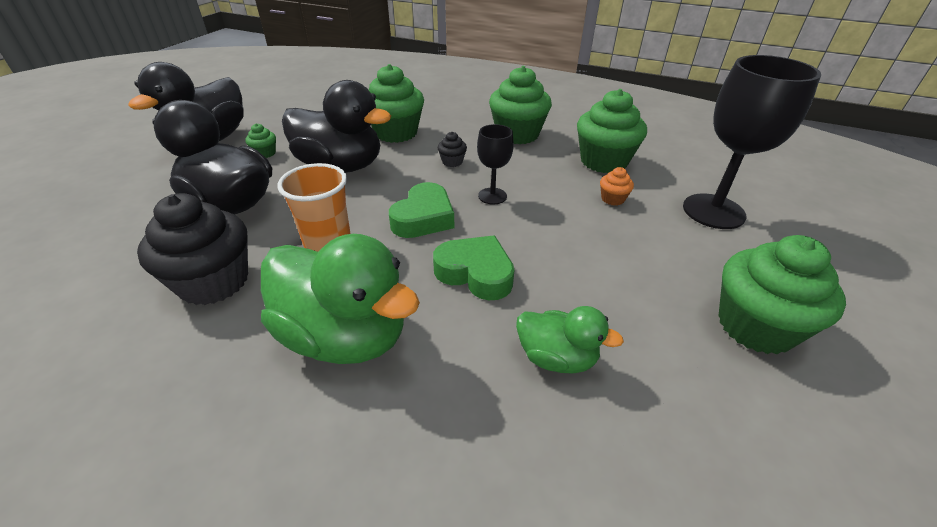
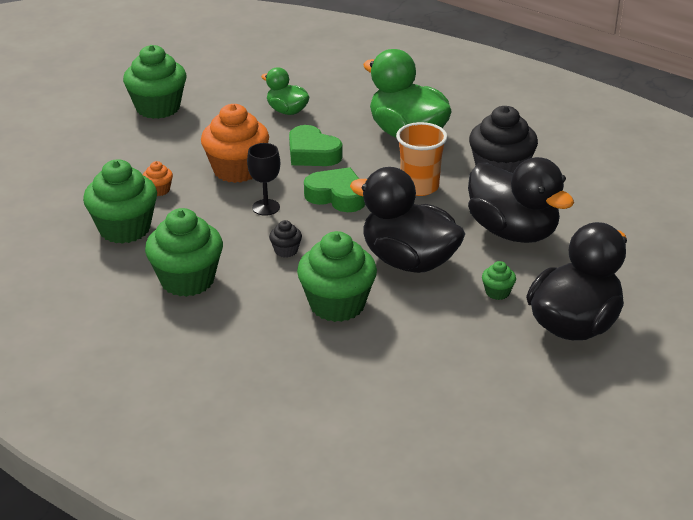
camera: 165 degrees left, 5 degrees down
green heart [389,182,454,238] -> green heart turned 75 degrees clockwise [304,167,365,212]
black goblet [683,55,821,229] -> none
none -> orange cupcake [201,104,269,183]

